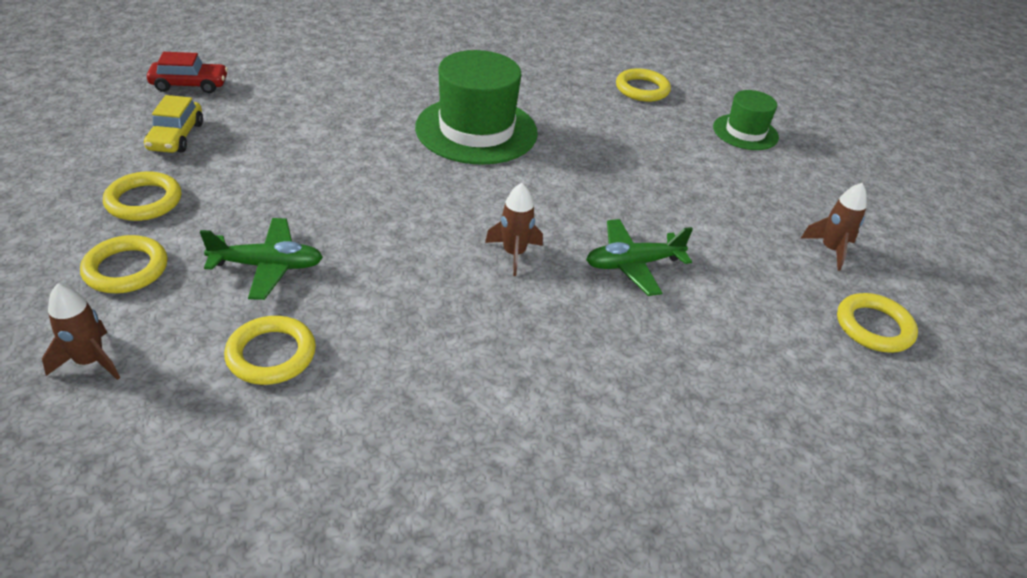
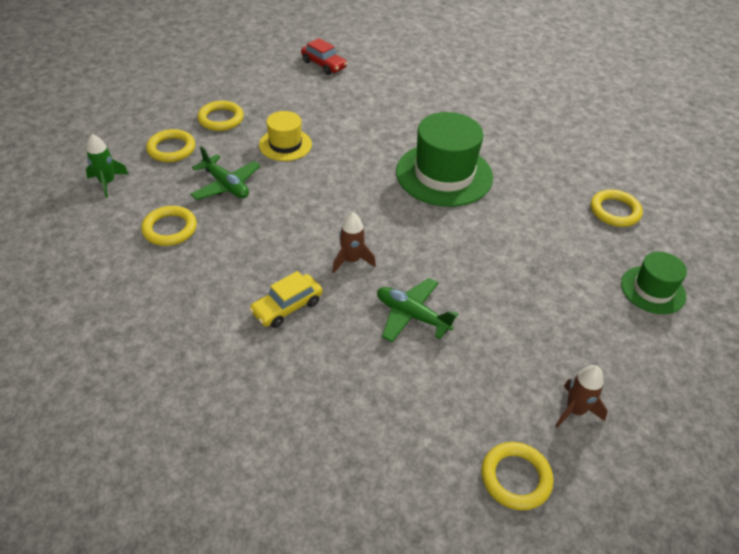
camera: 50 degrees right, 5 degrees up
brown rocket [42,283,120,380] -> green rocket [86,134,128,198]
yellow car [144,95,203,153] -> yellow car moved to [249,271,322,328]
none -> yellow hat [259,111,312,161]

